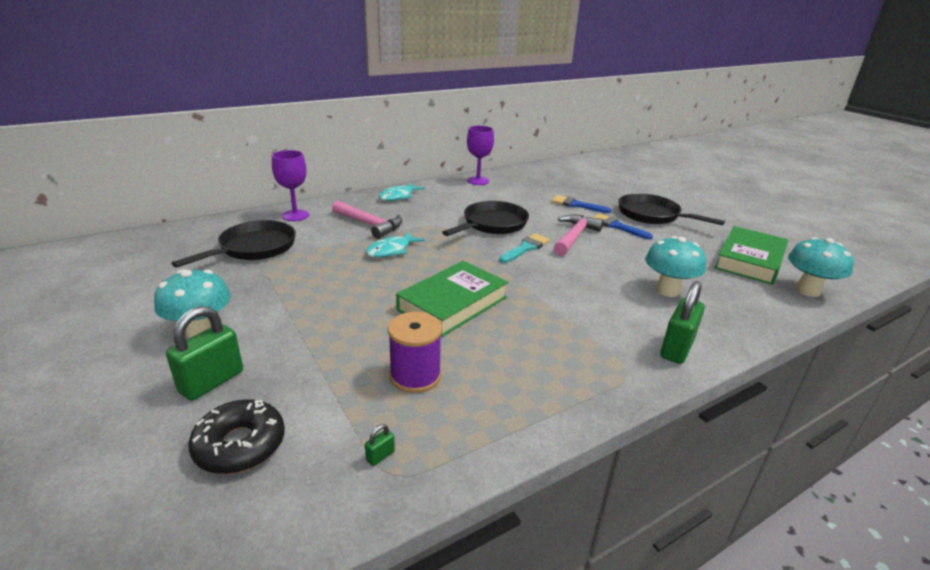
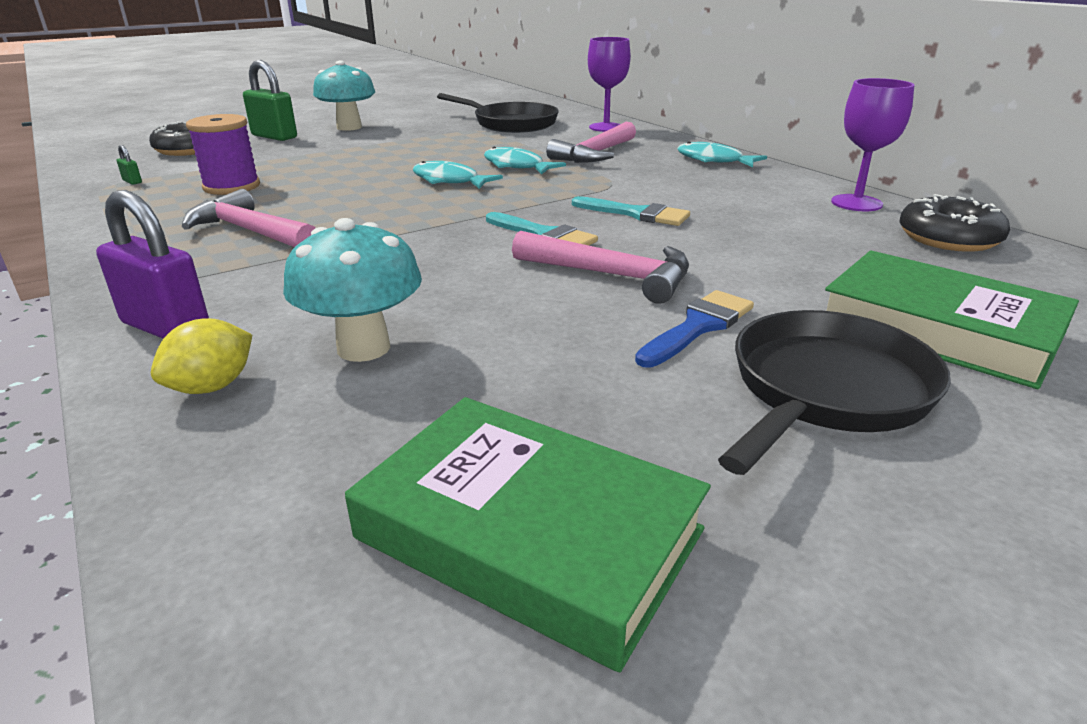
camera: 90 degrees right, 0 degrees up
green book [396,261,508,337] -> green book moved to [825,250,1079,389]
black pan [442,201,529,236] -> turquoise brush [572,196,690,226]
blue brush [551,195,611,213] -> none
green padlock [660,281,705,364] -> purple padlock [96,190,209,339]
turquoise mushroom [788,237,854,297] -> none
none -> yellow lemon [151,318,252,394]
none -> pink hammer [182,189,315,247]
none -> turquoise fish [413,161,503,189]
none -> black donut [899,194,1010,252]

